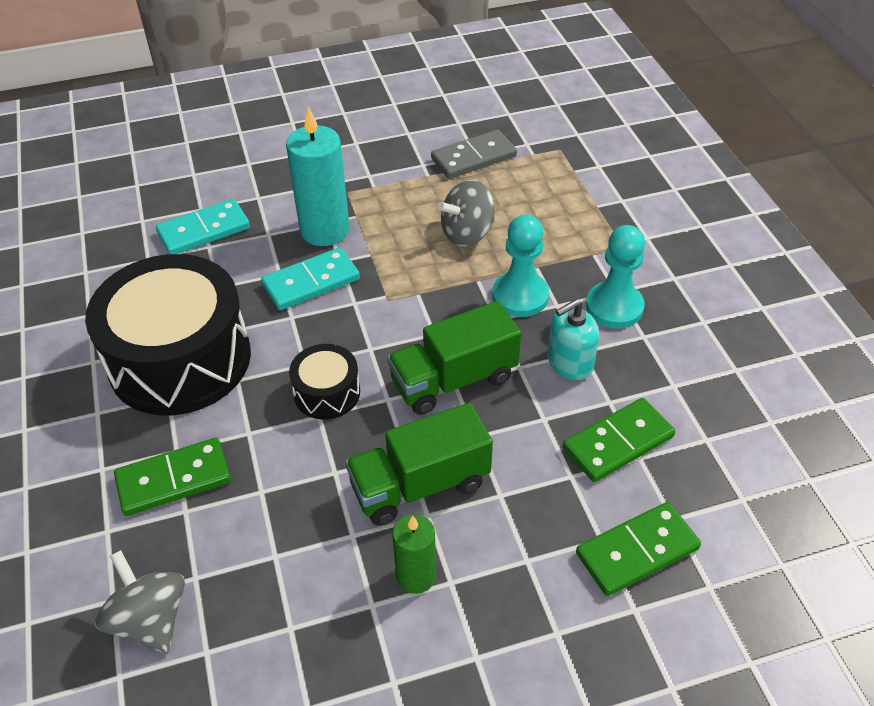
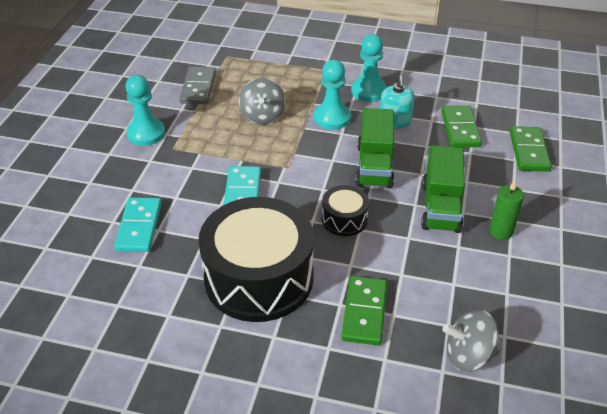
camera: 60 degrees left, 5 degrees down
turquoise candle [286,107,350,246] -> none
none -> turquoise pawn [125,75,165,146]

